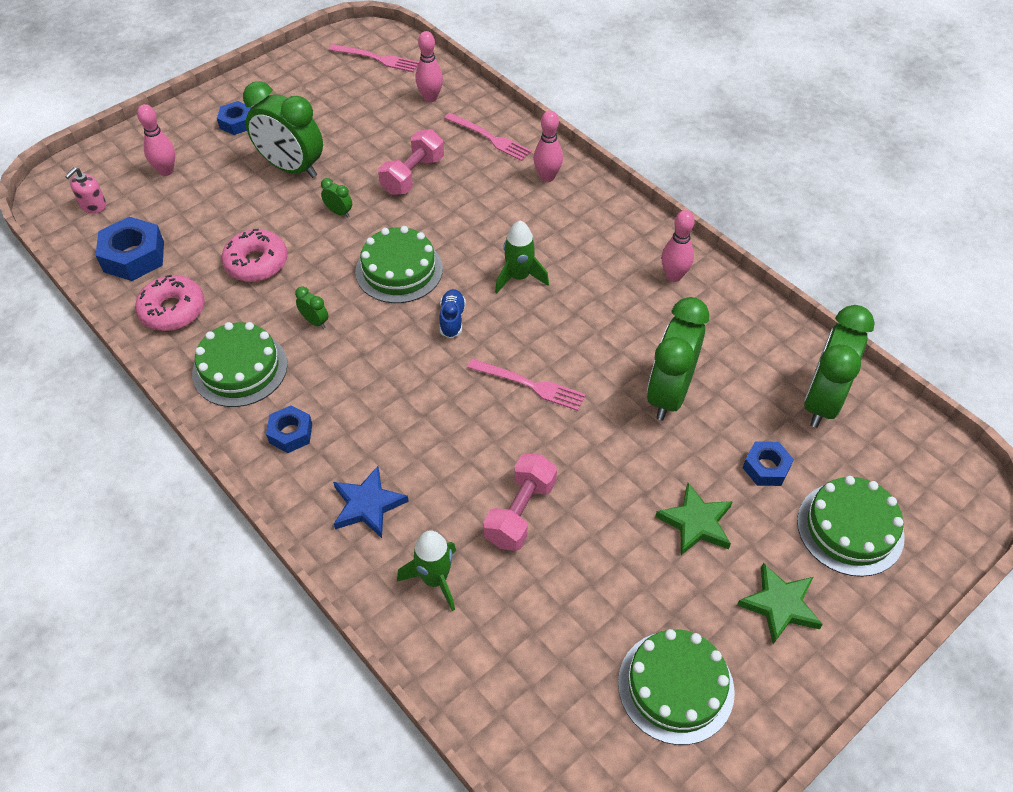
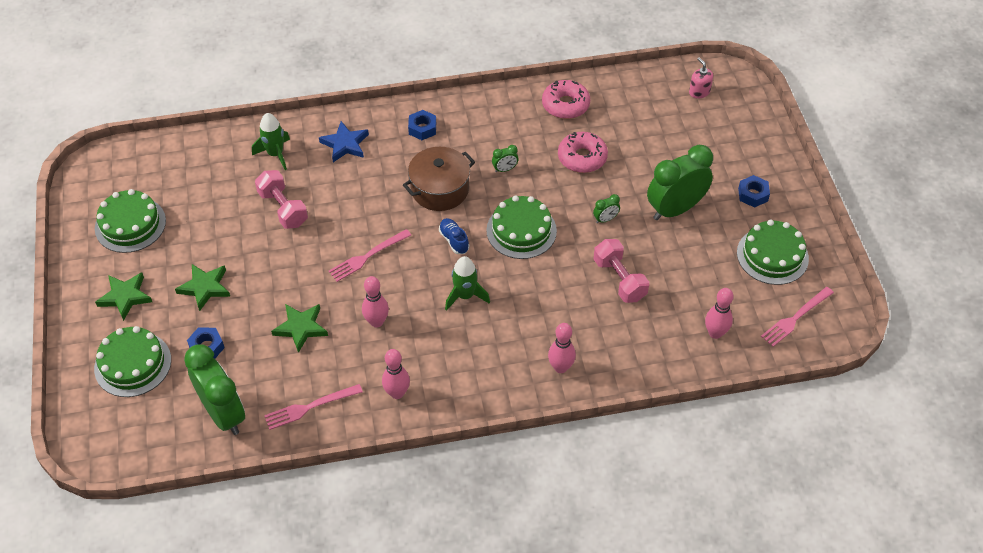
camera: 120 degrees right, 0 degrees up
blue nut [96,217,164,281] -> none
pink bowling pin [137,104,175,176] -> pink bowling pin moved to [362,276,389,327]
green cake [192,322,288,407] -> green cake moved to [737,220,809,285]
blue shoe [439,289,466,338] -> blue shoe turned 150 degrees counterclockwise [439,218,469,254]
pink fork [444,113,532,161] -> pink fork moved to [264,384,363,430]
green clock [647,297,709,421] -> green star [271,304,328,353]
none -> brown pot [403,147,475,211]

